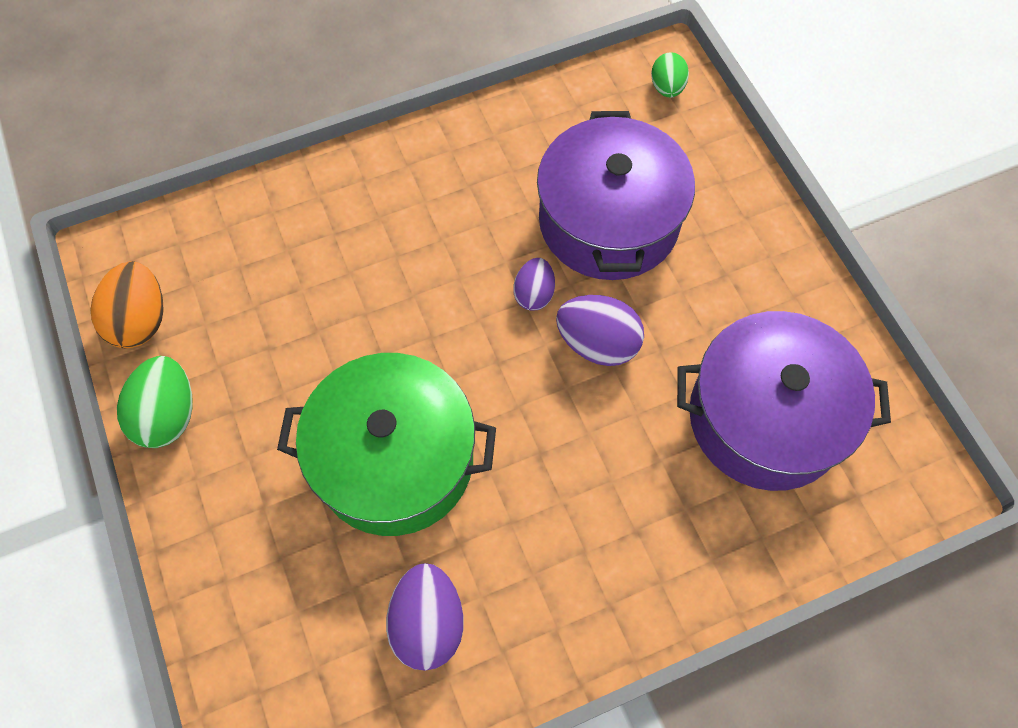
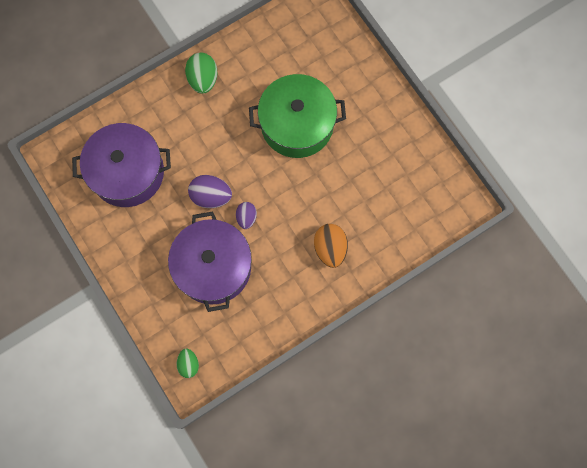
camera: 170 degrees right, 10 degrees up
orange egg [90,261,164,348] -> orange egg moved to [314,224,348,268]
green egg [117,356,193,448] -> green egg moved to [185,53,218,94]
purple egg [386,563,464,671] -> none

